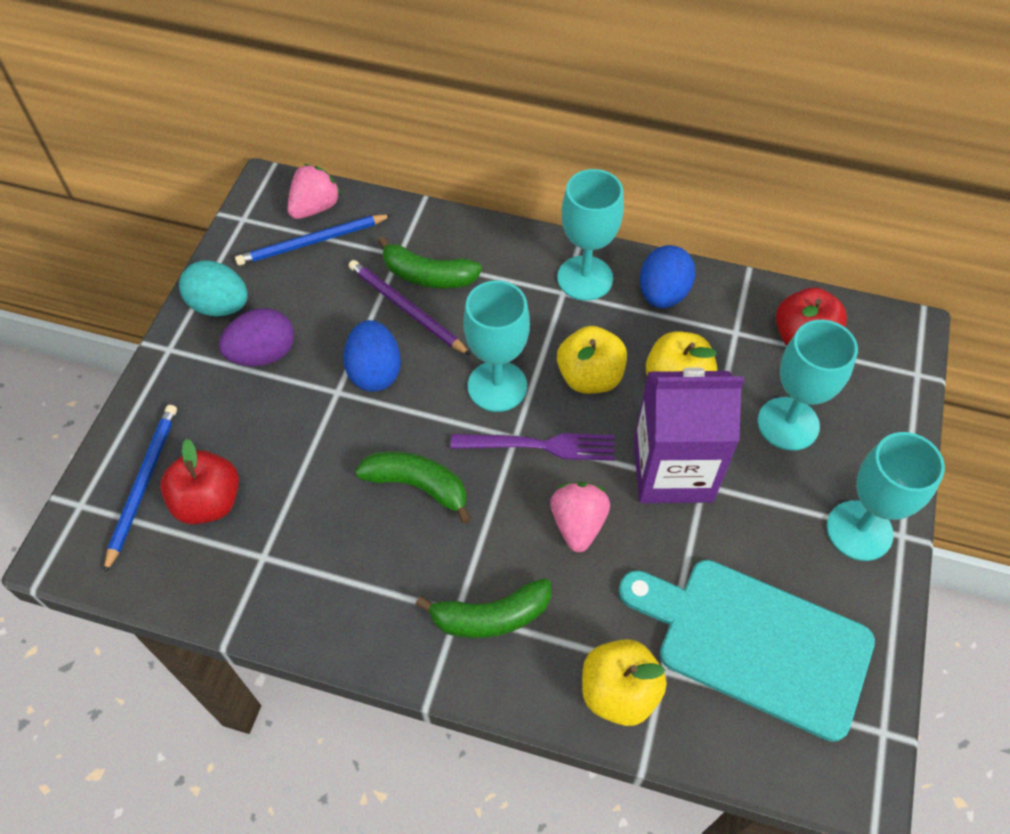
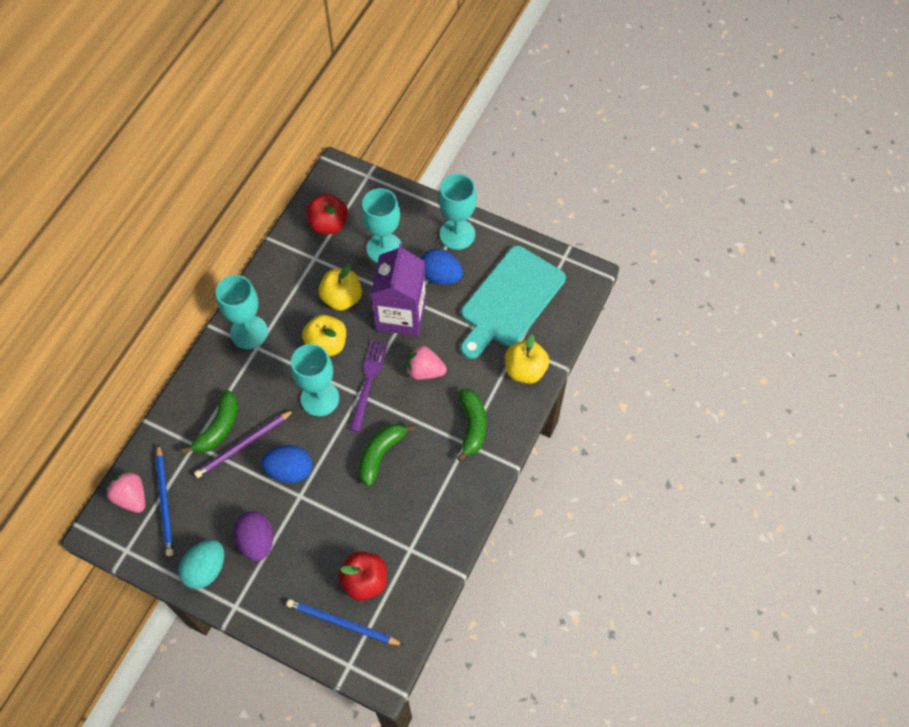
camera: 80 degrees left, 5 degrees up
blue egg [640,245,695,308] -> blue egg moved to [421,249,463,285]

